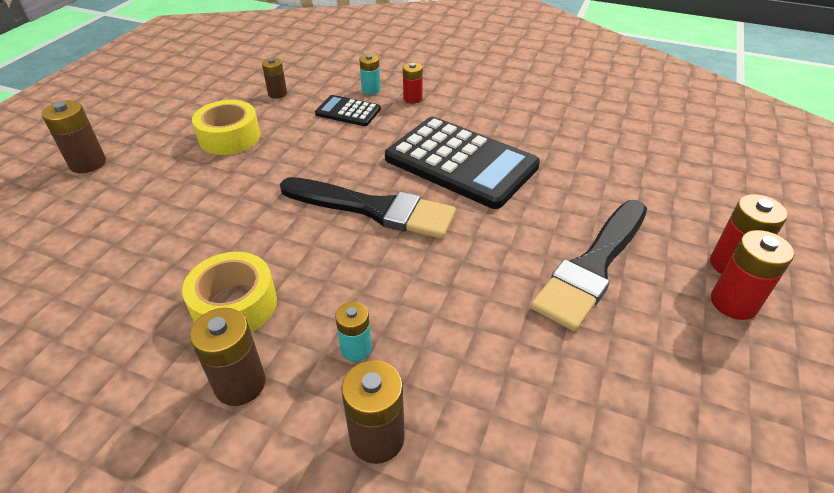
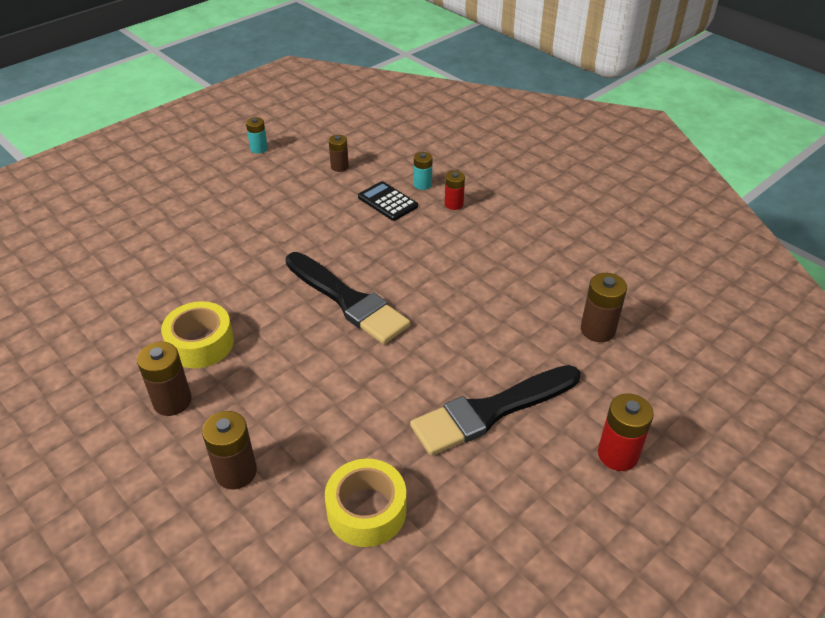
camera: 25 degrees right, 0 degrees up
brown battery [42,100,106,173] -> brown battery moved to [581,273,627,342]
yellow tape [192,100,260,155] -> yellow tape moved to [325,459,407,547]
turquoise battery [335,302,372,362] -> turquoise battery moved to [246,117,268,154]
black calculator [385,117,540,209] -> none
red battery [711,230,794,320] -> none

